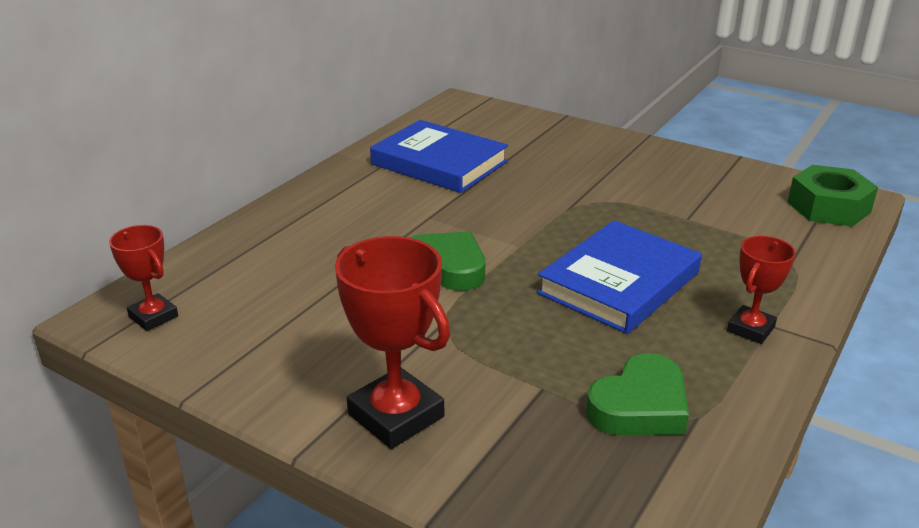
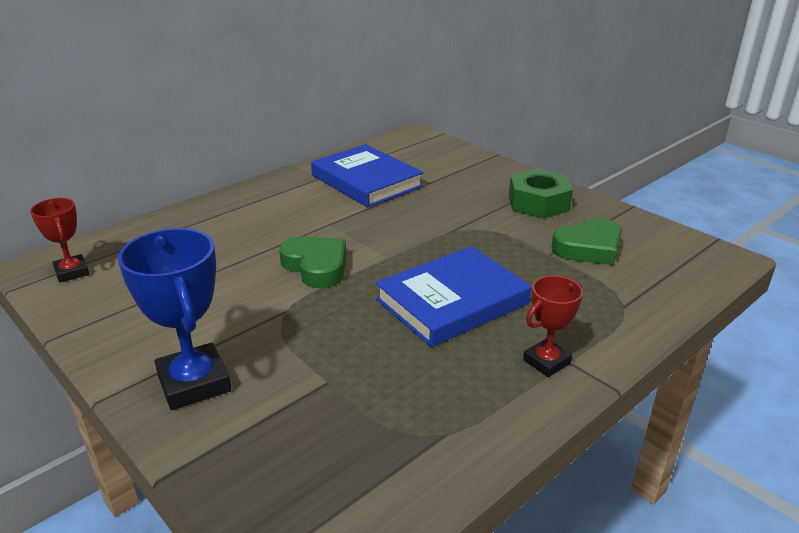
camera: 15 degrees right, 0 degrees up
red trophy [335,236,450,449] -> blue trophy [118,228,231,410]
green heart [586,353,689,436] -> green heart moved to [552,218,622,265]
green nut [788,165,878,227] -> green nut moved to [509,169,573,219]

